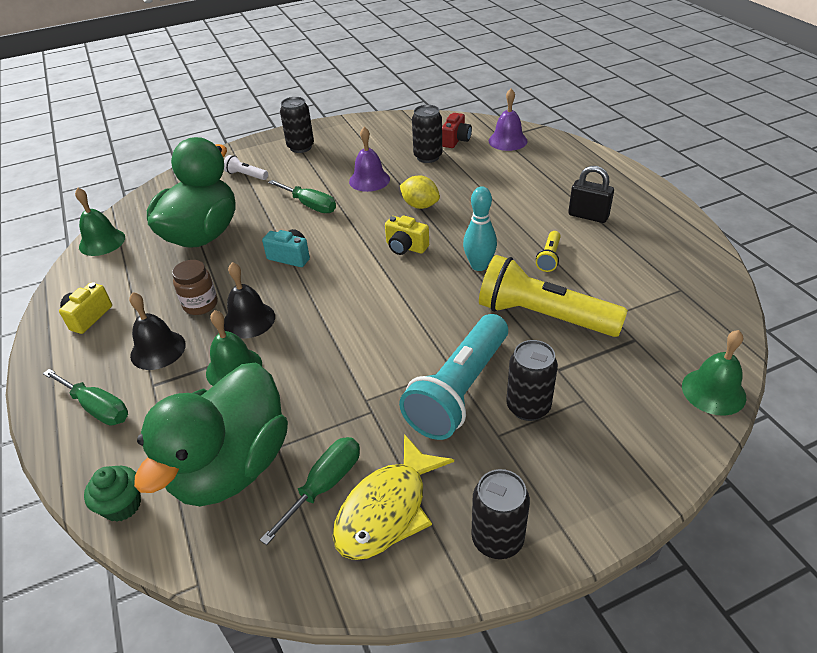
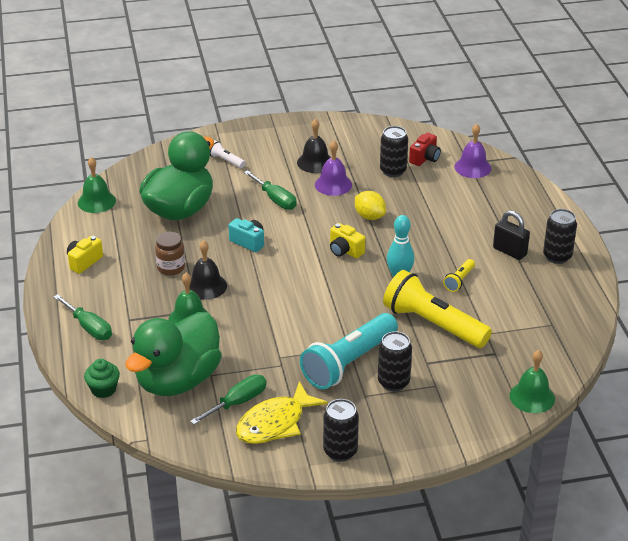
camera: 10 degrees right, 5 degrees down
black bell [129,292,186,370] -> black bell moved to [297,119,331,173]
black can [280,97,314,153] -> black can moved to [543,209,577,264]

